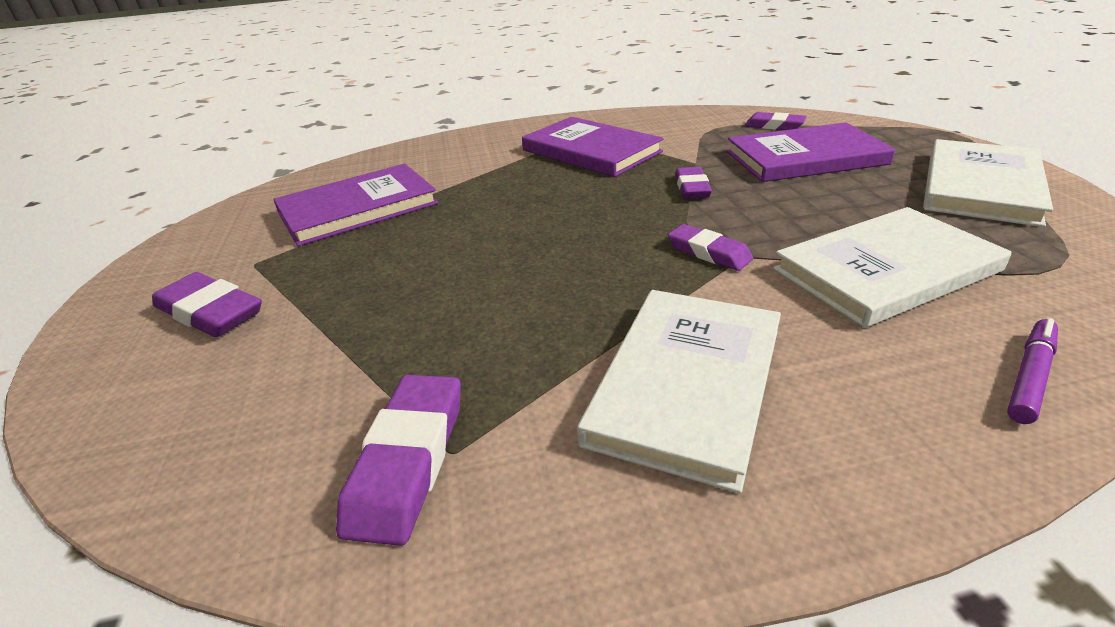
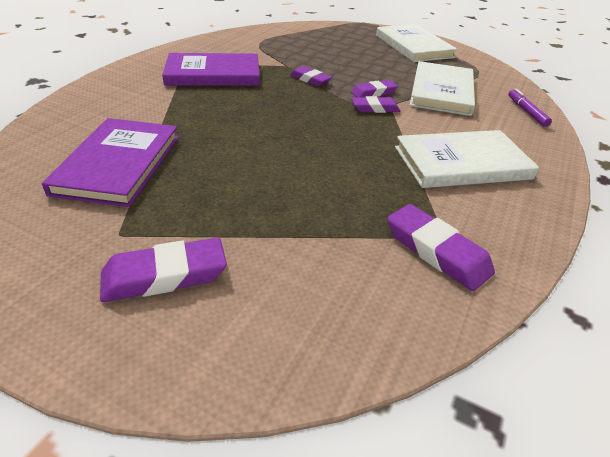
camera: 55 degrees left, 5 degrees up
white book [577,290,781,493] -> white book turned 75 degrees counterclockwise [395,130,539,188]
purple book [727,122,895,182] -> none
purple eraser [744,112,807,130] -> purple eraser moved to [351,80,398,97]

